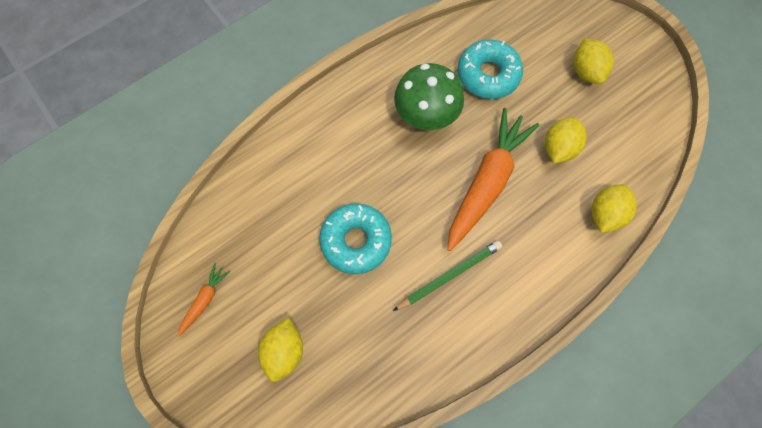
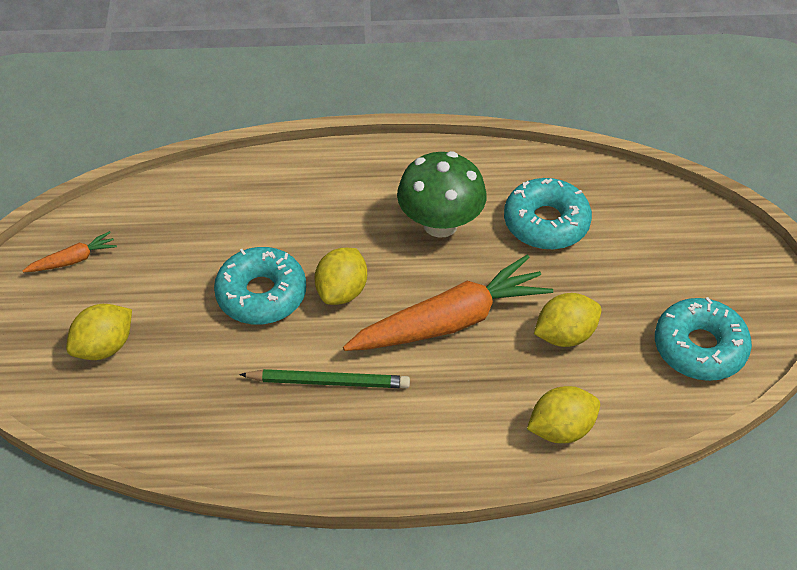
camera: 35 degrees right, 20 degrees down
yellow lemon [574,39,614,84] -> yellow lemon moved to [315,248,367,305]
none -> turquoise donut [655,297,752,381]

